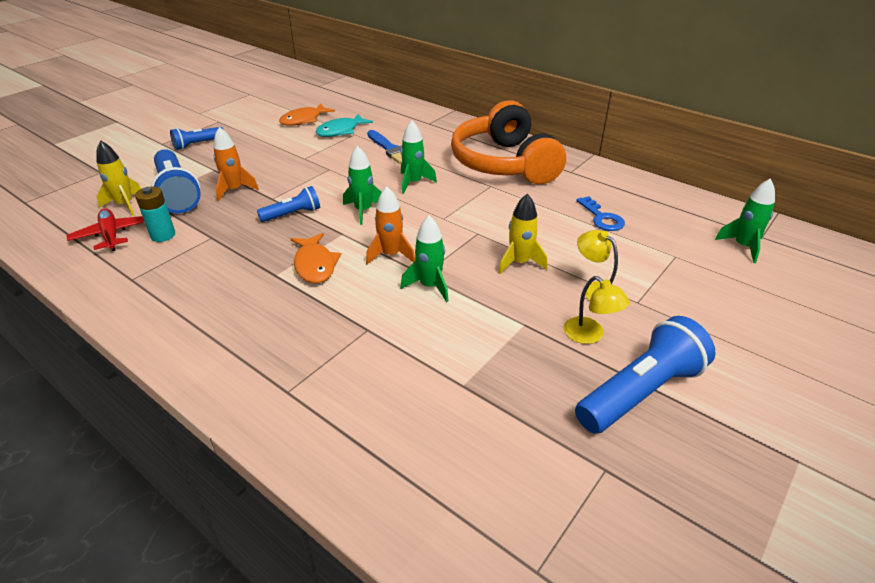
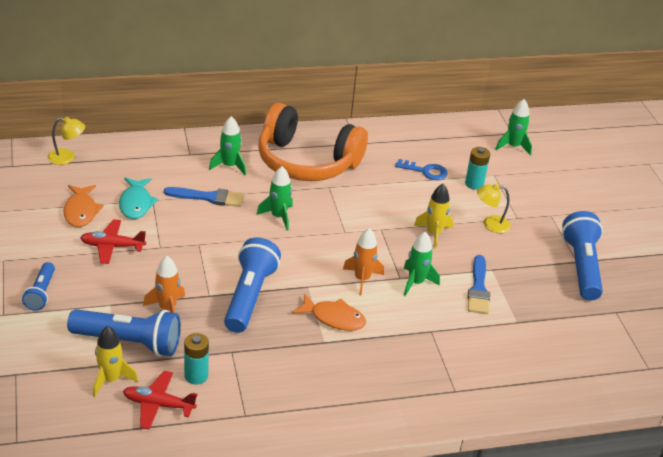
camera: 55 degrees left, 0 degrees up
blue flashlight [257,186,320,222] -> blue flashlight [224,237,281,333], size x1.78
green rocket [343,146,382,225] -> green rocket moved to [209,116,246,176]
yellow lamp [563,276,630,344] -> yellow lamp moved to [47,117,85,165]
none -> red plane [80,219,146,264]
none -> turquoise battery [465,147,490,190]
none -> blue brush [468,255,490,314]

